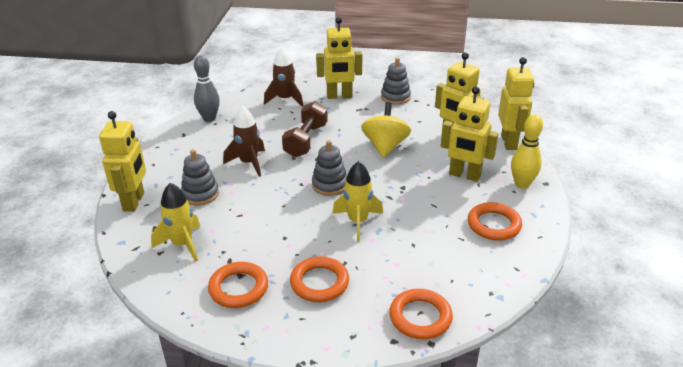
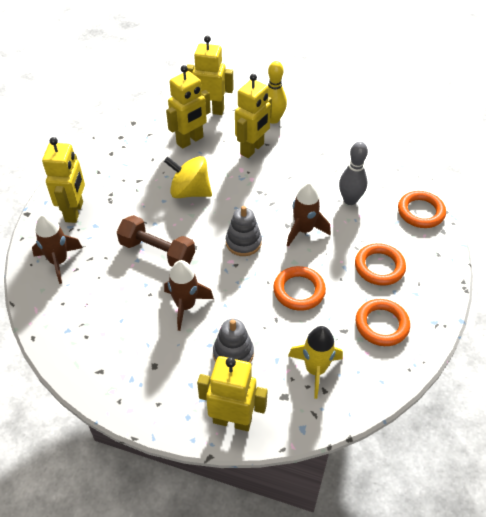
camera: 80 degrees left, 15 degrees up
grey bowling pin [194,55,220,122] -> grey bowling pin moved to [339,142,368,205]
yellow rocket [332,161,383,242] -> brown rocket [287,183,331,247]
grey stacking toy [381,57,411,105] -> none
orange ring [468,202,522,240] -> orange ring moved to [273,266,326,311]

